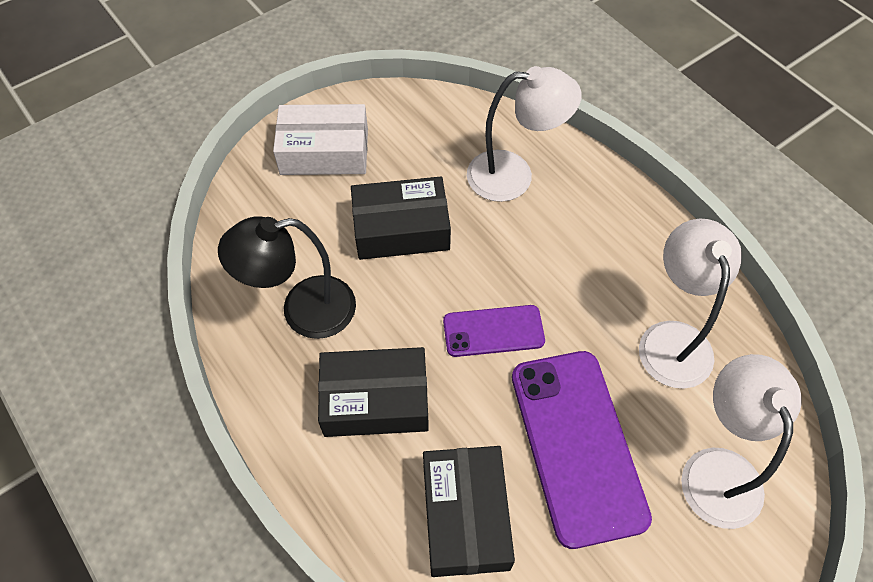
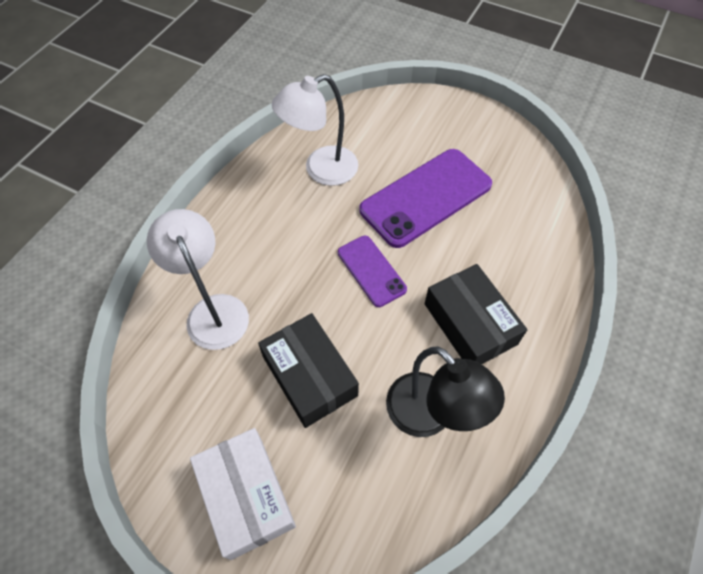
camera: 115 degrees left, 0 degrees up
black box [423,446,515,577] -> none
white lamp [681,354,802,529] -> none

